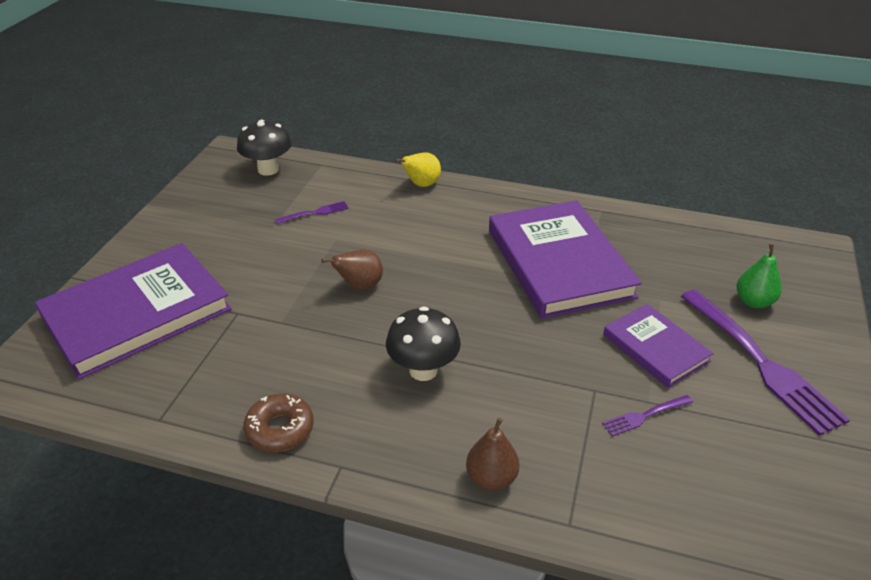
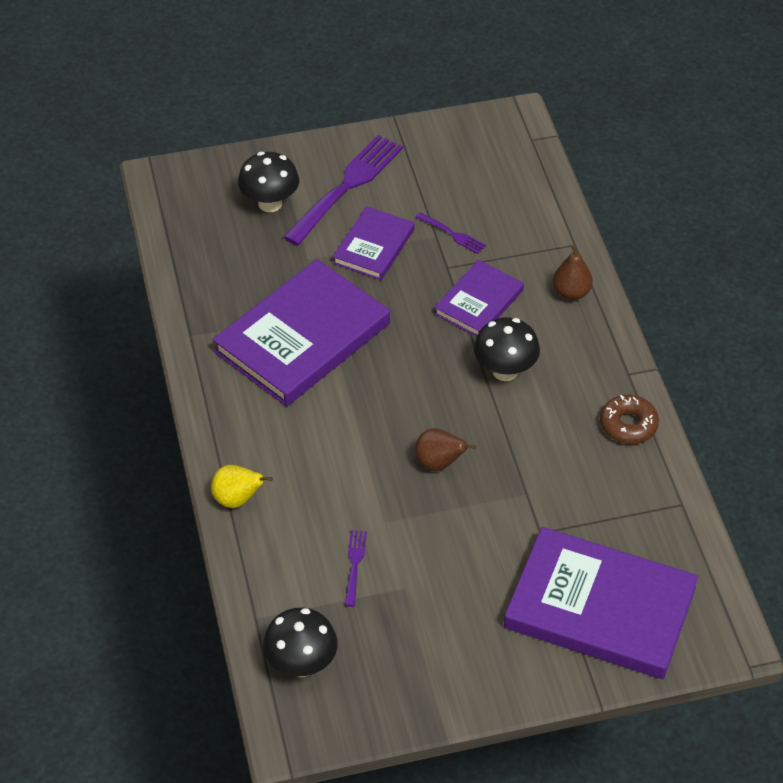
camera: 120 degrees left, 10 degrees up
purple fork [275,201,349,224] -> purple fork turned 60 degrees clockwise [345,530,367,607]
green pear [737,244,782,308] -> black mushroom [238,152,299,212]
none -> purple book [434,260,524,337]

